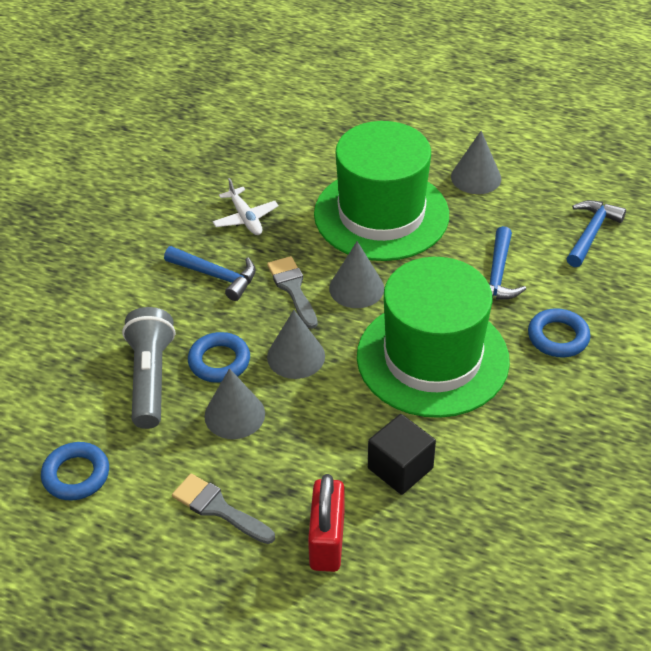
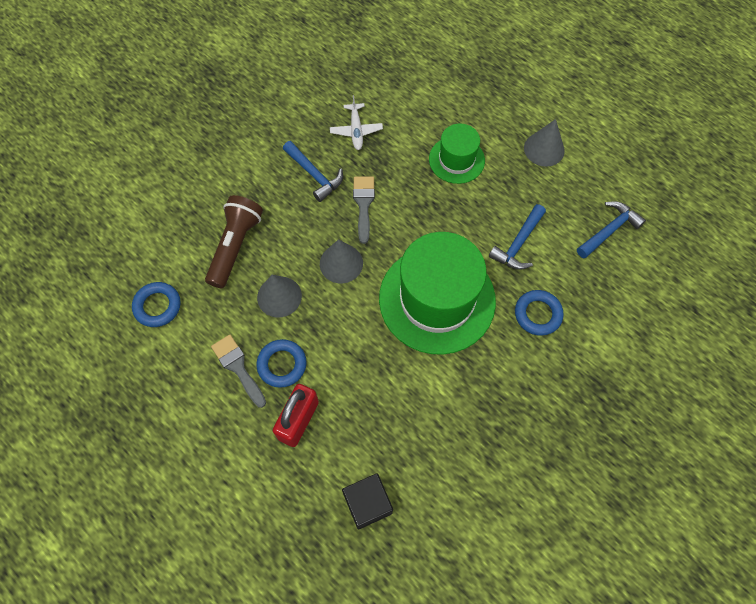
camera: 20 degrees right, 20 degrees up
grey flashlight [122,307,175,429] -> brown flashlight [205,195,263,288]
blue ring [188,332,250,383] -> blue ring moved to [256,339,306,388]
green hat [314,121,449,261] -> green hat [429,124,485,184], size x0.53
grey cone [329,241,384,308] -> none
black cube [368,414,436,495] -> black cube moved to [342,474,393,529]

